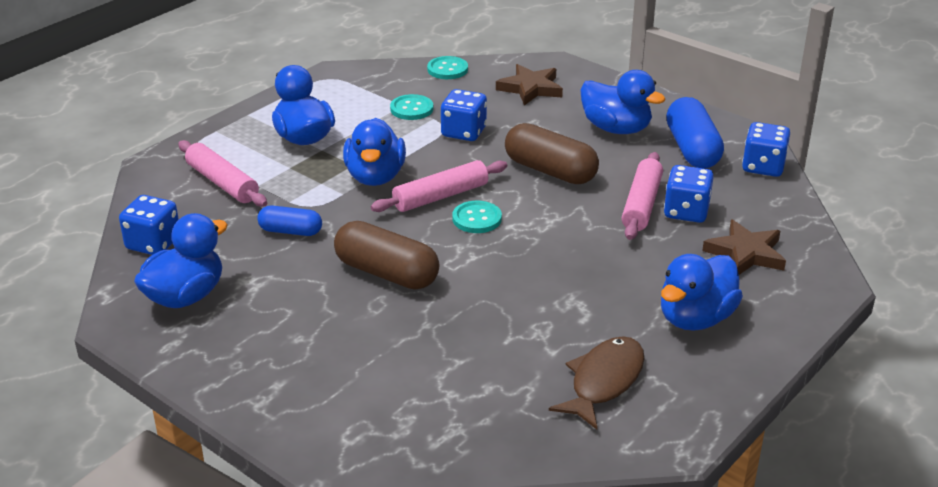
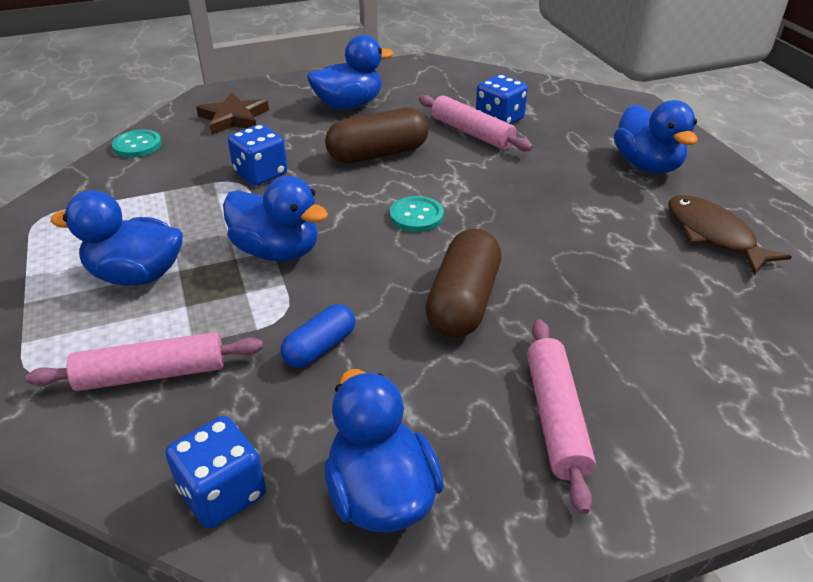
camera: 60 degrees left, 5 degrees up
brown capsule [334,221,440,290] -> brown capsule turned 45 degrees counterclockwise [425,229,501,338]
pink rolling pin [371,160,507,212] -> pink rolling pin moved to [527,319,596,514]
turquoise button [390,94,433,120] -> none
blue capsule [666,97,724,169] -> none
brown star [702,219,786,275] -> none
blue dice [742,122,790,177] -> none

